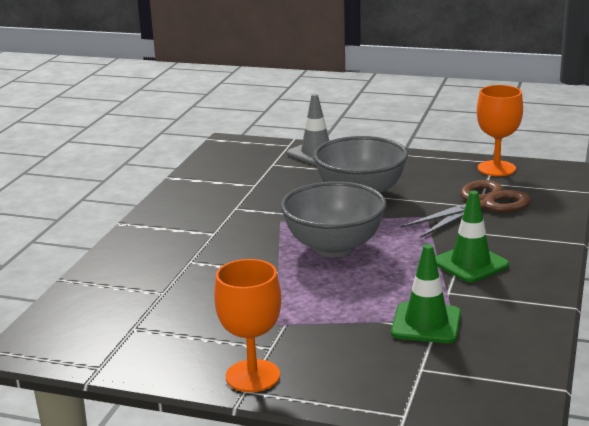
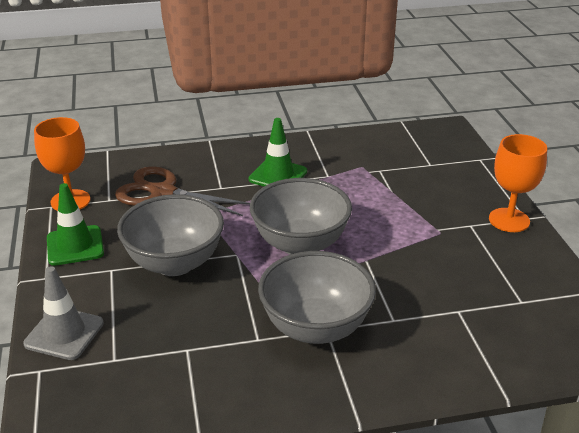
camera: 120 degrees left, 10 degrees up
green traffic cone [391,244,461,343] -> green traffic cone moved to [47,183,104,266]
none -> grey bowl [258,251,376,344]

